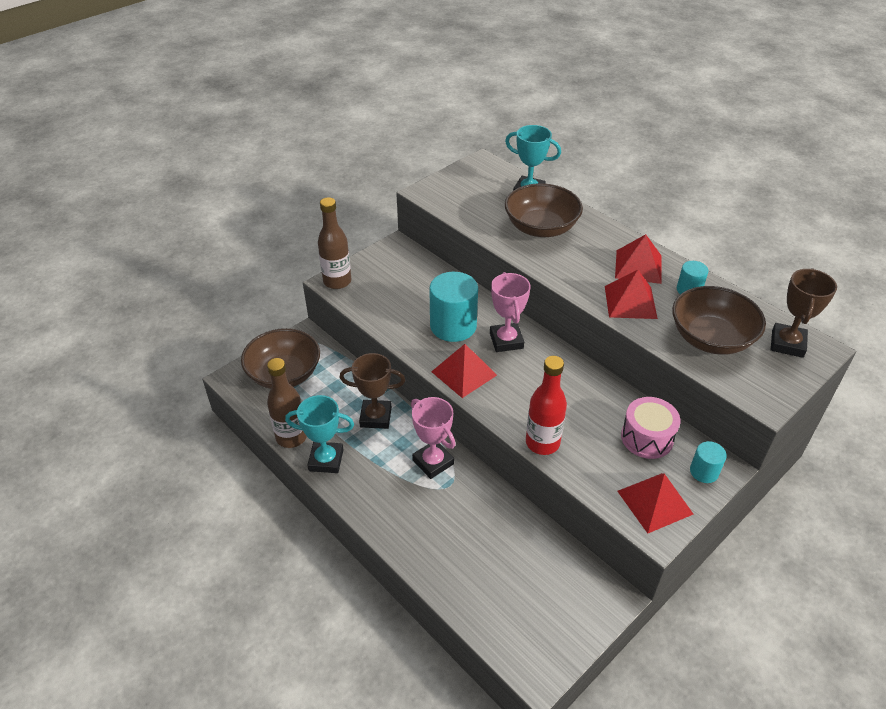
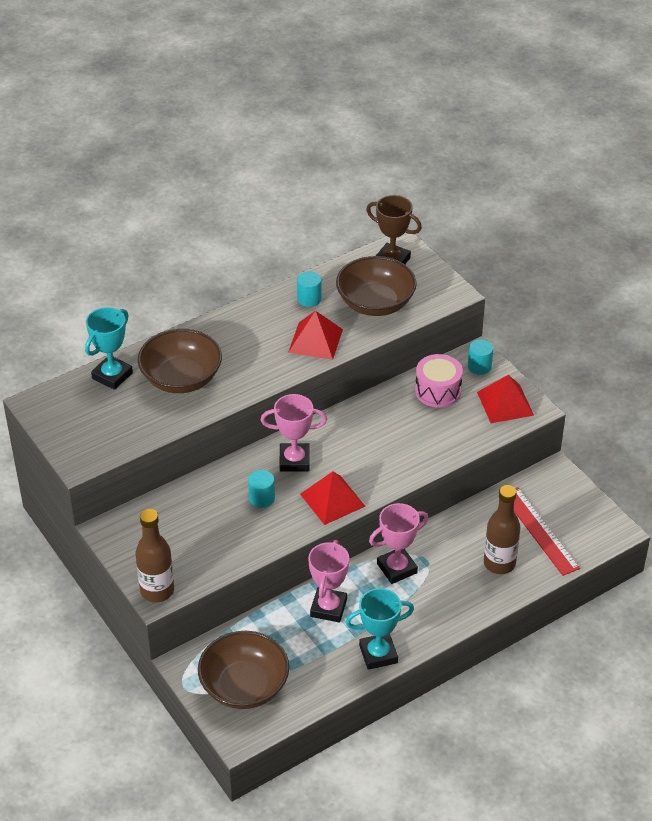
camera: 80 degrees left, 0 degrees up
brown bottle [267,358,307,448] -> brown bottle moved to [484,485,520,574]
turquoise trophy [285,395,354,473] -> turquoise trophy turned 60 degrees clockwise [345,588,414,670]
brown trophy [340,353,405,429] -> pink trophy [308,540,349,623]
turquoise cylinder [429,272,478,342] -> turquoise cylinder [248,470,275,508], size x0.51
red bottle [526,356,567,455] -> none
red pyramid [615,234,662,284] -> none
none -> red ruler [514,487,580,576]

